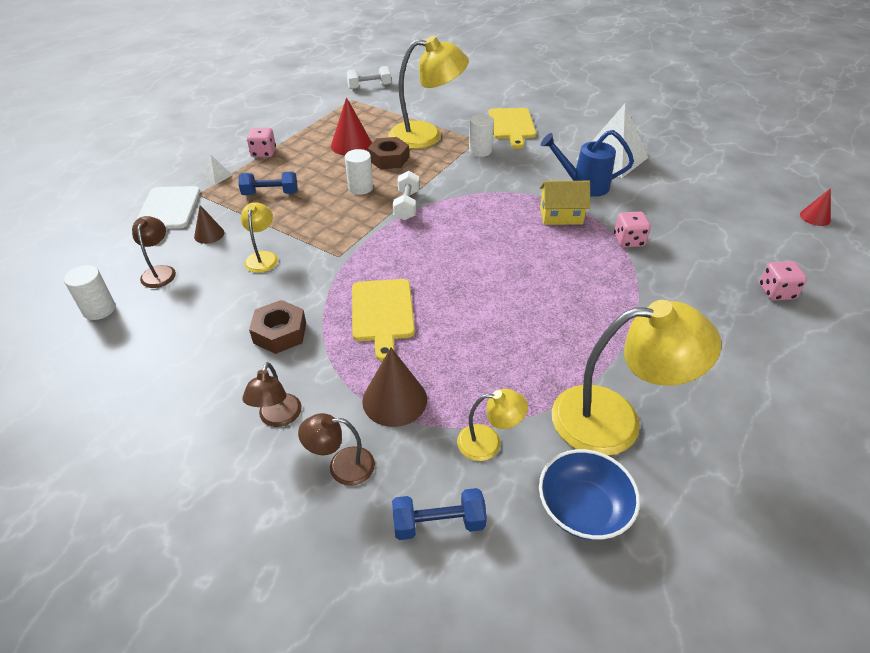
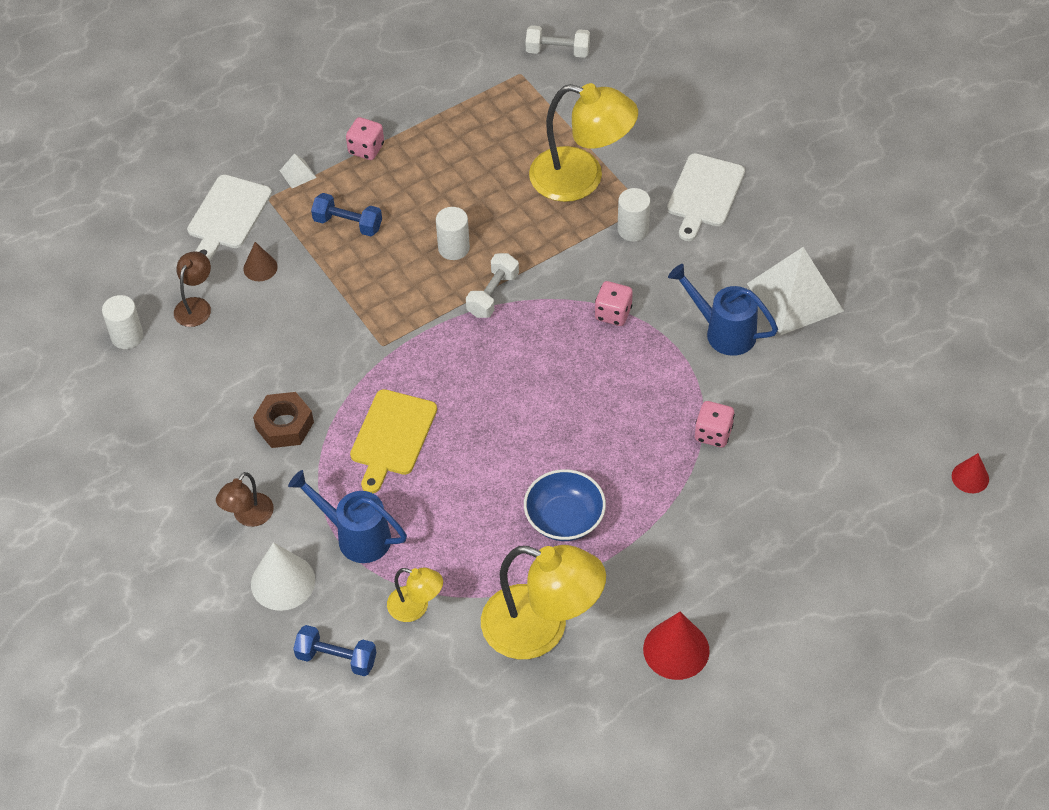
camera: 25 degrees right, 10 degrees up
yellow lamp [241,202,278,273] -> none
brown lamp [298,413,375,486] -> white cone [251,542,315,611]
red cone [331,97,372,156] -> red cone moved to [643,612,710,680]
brown cone [362,347,427,427] -> blue watering can [288,470,407,563]
brown nut [368,137,409,169] -> none
yellow cutting board [488,108,536,149] -> white cutting board [667,153,745,241]
blue bowl [539,449,640,540] -> blue bowl moved to [524,469,606,541]
yellow house [540,181,590,225] -> none
pink dice [759,261,807,300] -> pink dice moved to [595,281,633,326]

